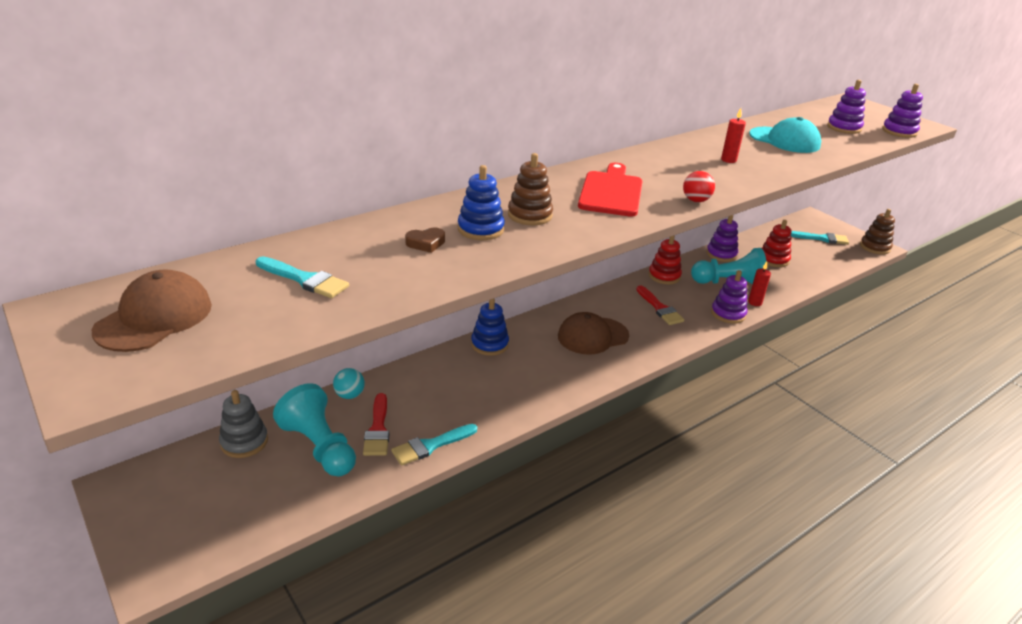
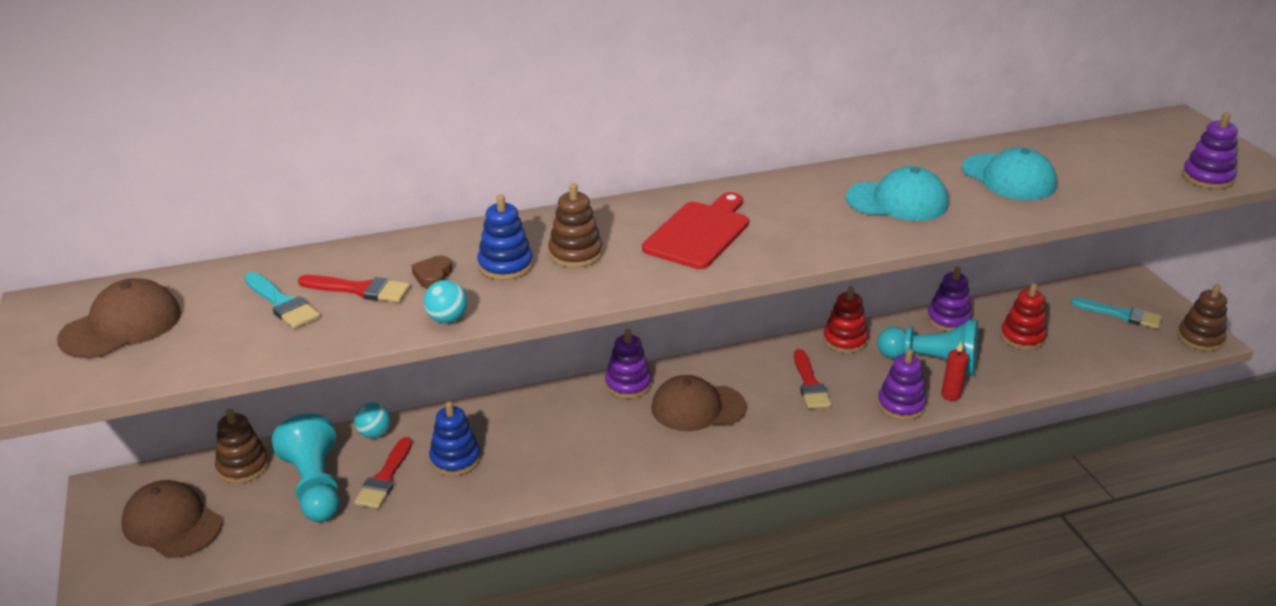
camera: 20 degrees right, 0 degrees up
grey stacking toy [219,390,268,458] -> brown stacking toy [215,408,269,484]
turquoise brush [391,424,477,466] -> none
brown heart [405,228,445,253] -> brown heart turned 105 degrees clockwise [412,256,452,289]
blue stacking toy [471,299,509,356] -> blue stacking toy moved to [429,401,480,476]
red ball [683,171,715,202] -> none
red candle [721,108,746,163] -> turquoise cap [846,166,948,221]
purple stacking toy [827,80,866,134] -> purple stacking toy moved to [605,329,651,399]
none -> brown cap [121,480,222,558]
none -> red brush [298,275,410,302]
none -> turquoise ball [424,280,467,323]

